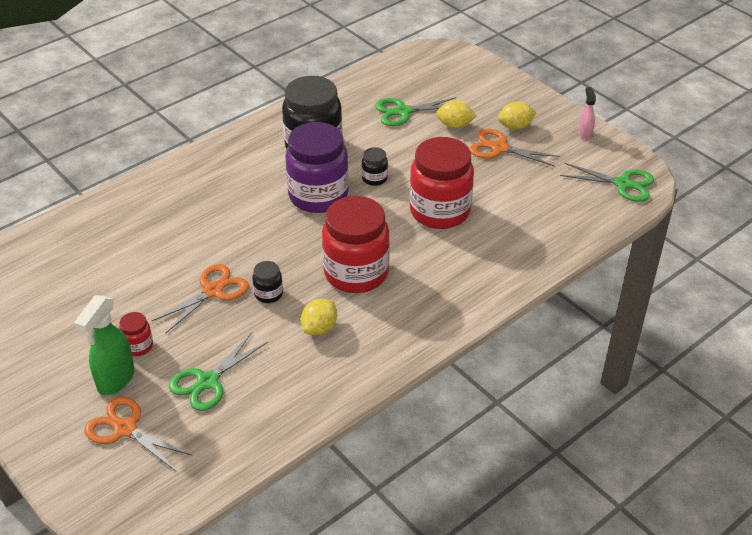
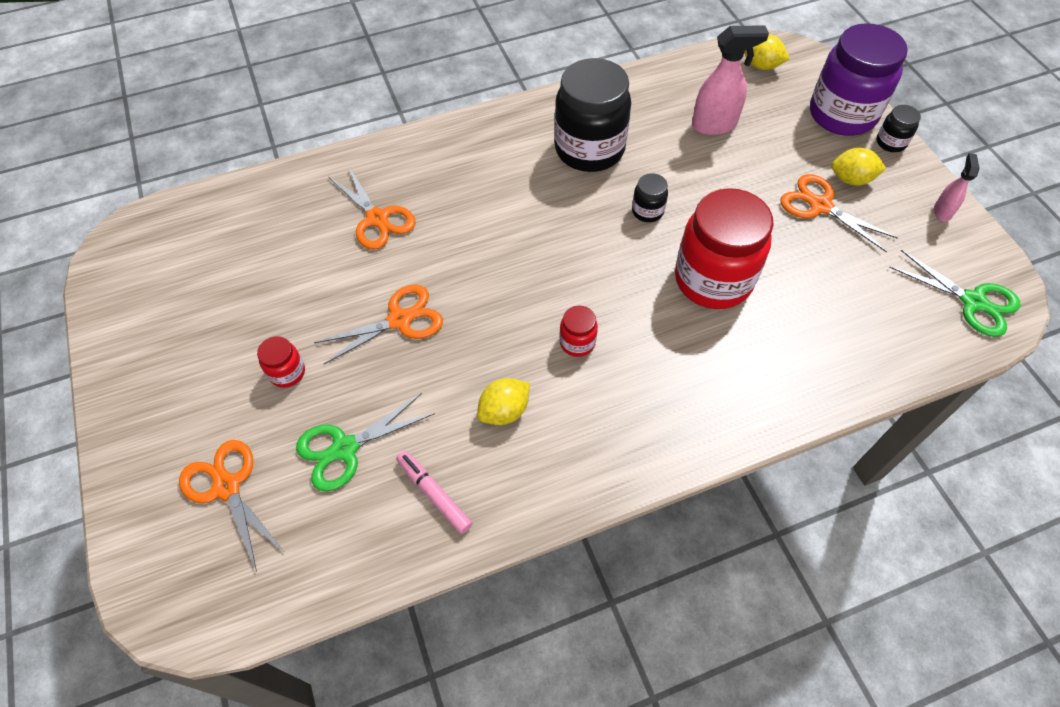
camera: 20 degrees right, 15 degrees up
green spray bottle [74,295,134,395] -> none
black jar [252,261,283,303] -> black jar moved to [877,105,921,152]
purple jar [285,122,349,213] -> purple jar moved to [810,23,908,136]
red jar [322,196,390,293] -> red jar [559,306,598,357], size x0.44
green scissors [375,97,456,126] -> pink spray bottle [692,25,769,135]
yellow lemon [436,100,476,129] -> yellow lemon moved to [744,34,790,70]
none -> orange scissors [329,167,416,250]
none -> pink marker [396,451,472,534]

